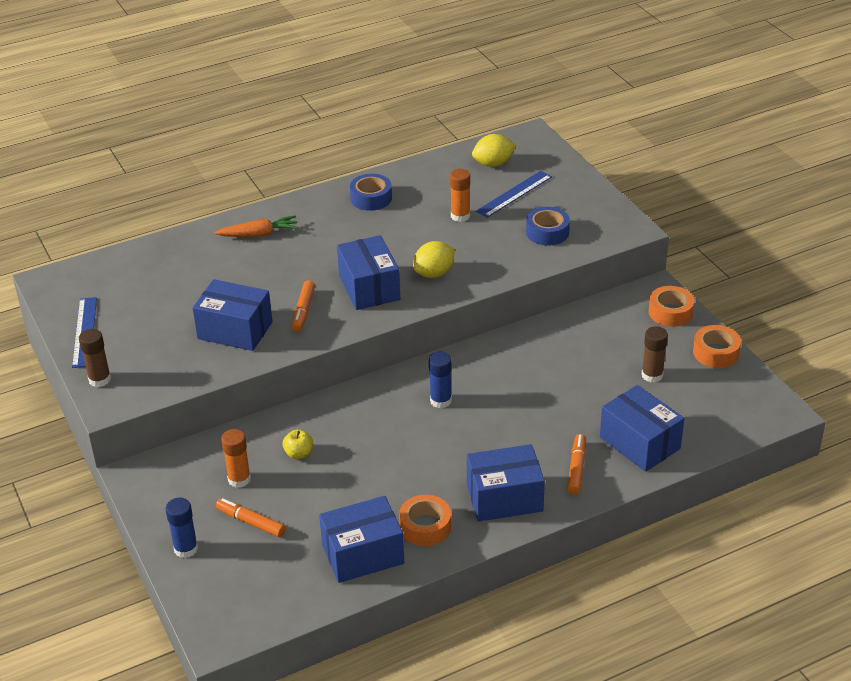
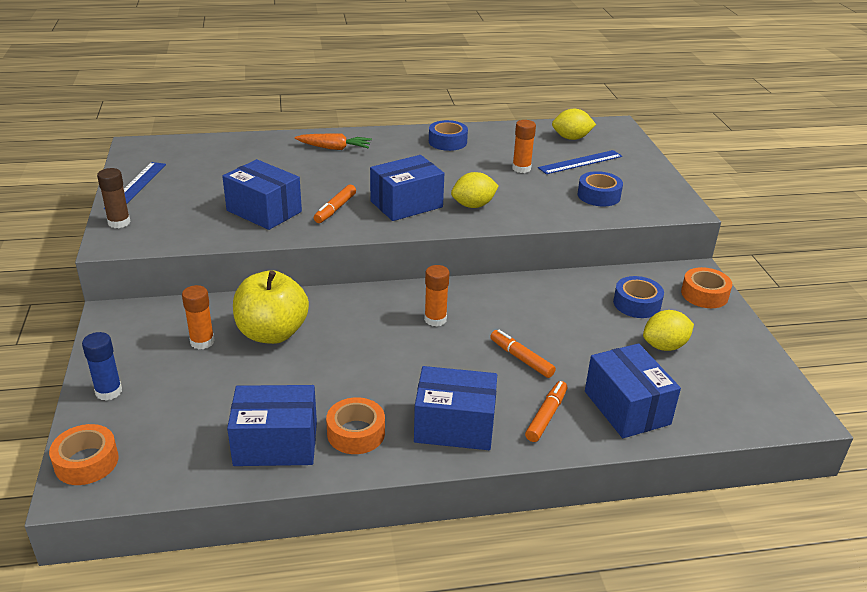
camera: 15 degrees right, 5 degrees down
orange marker [216,498,286,537] -> orange marker moved to [490,330,556,378]
yellow apple [283,430,313,459] -> yellow apple [233,270,309,344], size x2.36
blue box [337,235,400,310] -> blue box turned 60 degrees clockwise [370,155,444,221]
blue glue stick [429,352,452,408] -> orange glue stick [424,265,449,327]
brown glue stick [642,326,668,383] -> yellow lemon [643,310,694,351]
orange tape [693,325,741,368] -> orange tape moved to [49,424,119,485]
none -> blue tape [613,276,664,318]

